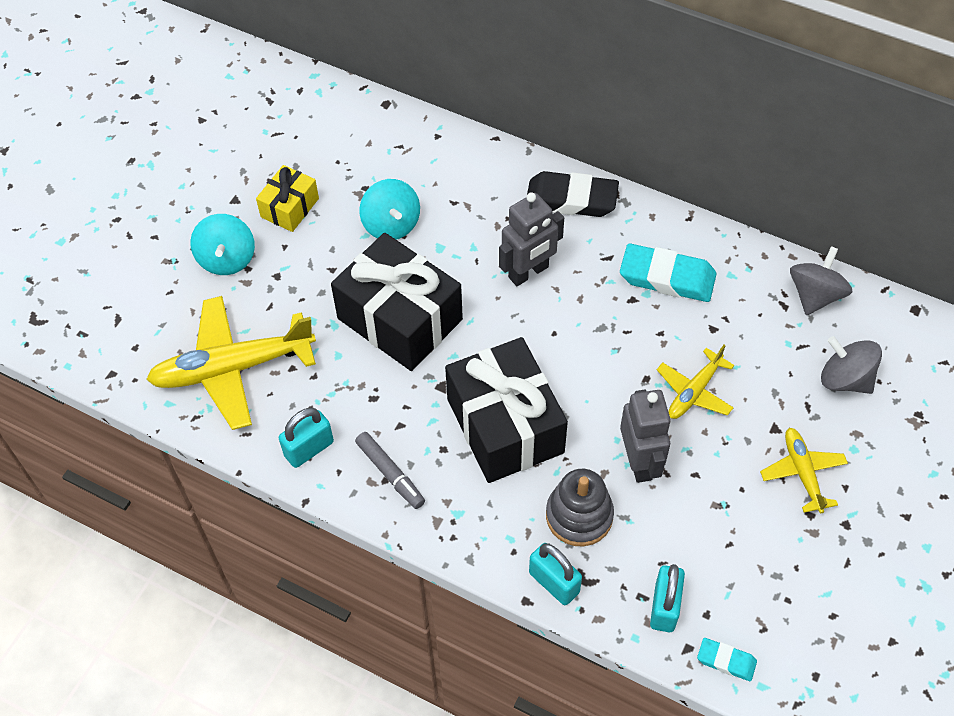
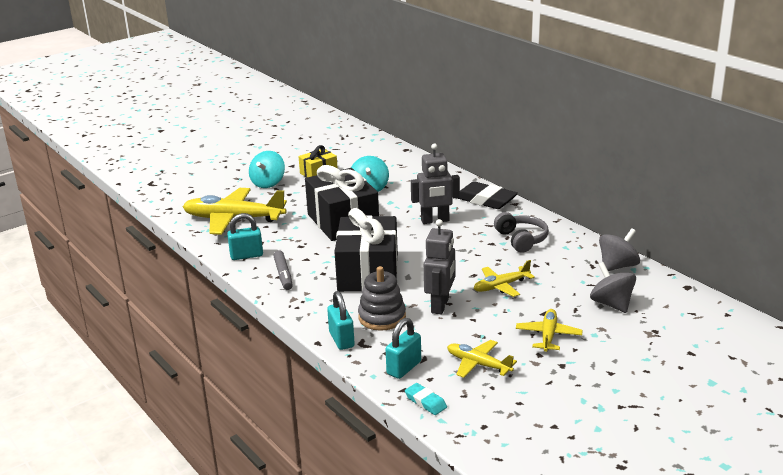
camera: 25 degrees right, 30 degrees down
turquoise eraser [620,243,716,302] -> grey headphones [494,212,549,253]
none -> yellow plane [447,340,517,378]

